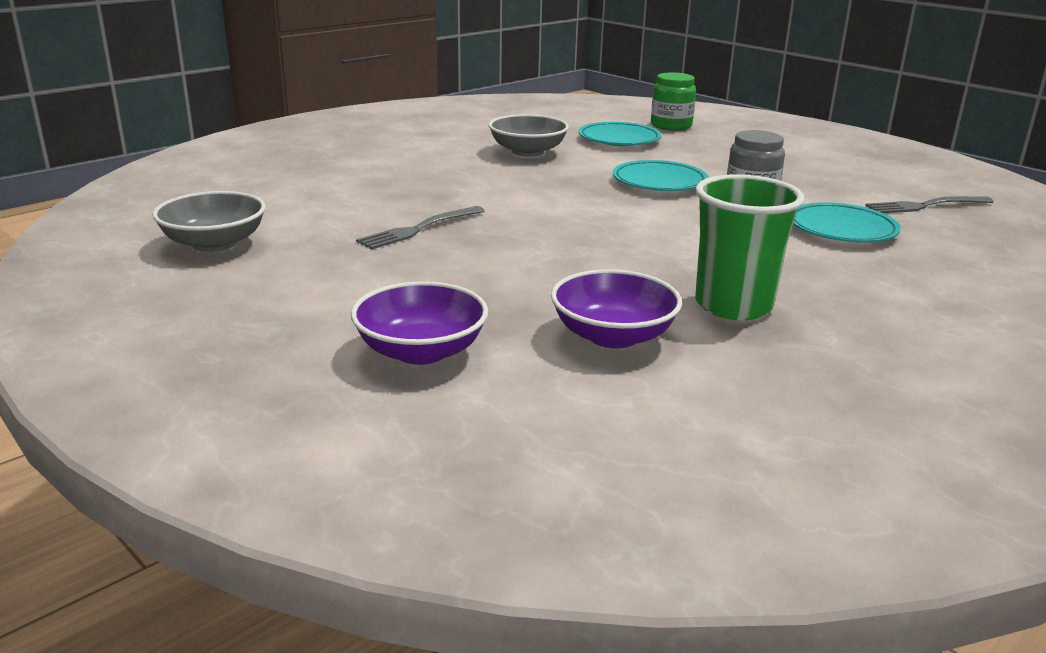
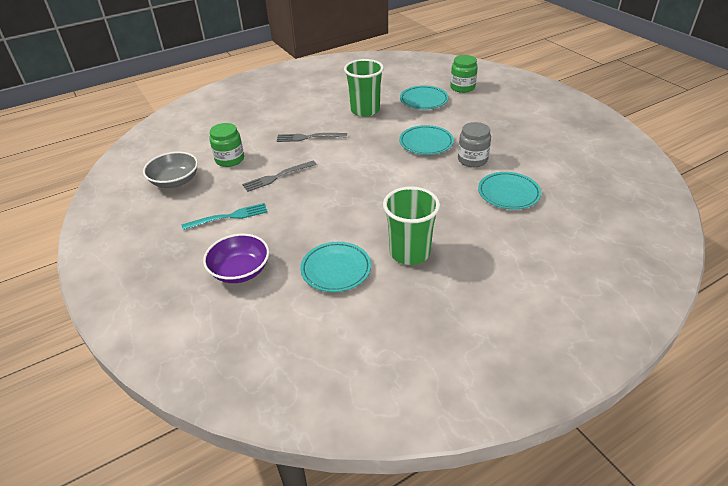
camera: 15 degrees right, 15 degrees up
grey bowl [489,114,569,157] -> green cup [344,59,384,117]
purple bowl [551,269,682,348] -> turquoise plate [300,242,371,292]
grey fork [865,196,994,213] -> grey fork moved to [277,133,347,142]
none -> turquoise fork [182,203,268,230]
none -> green jar [209,123,244,167]

